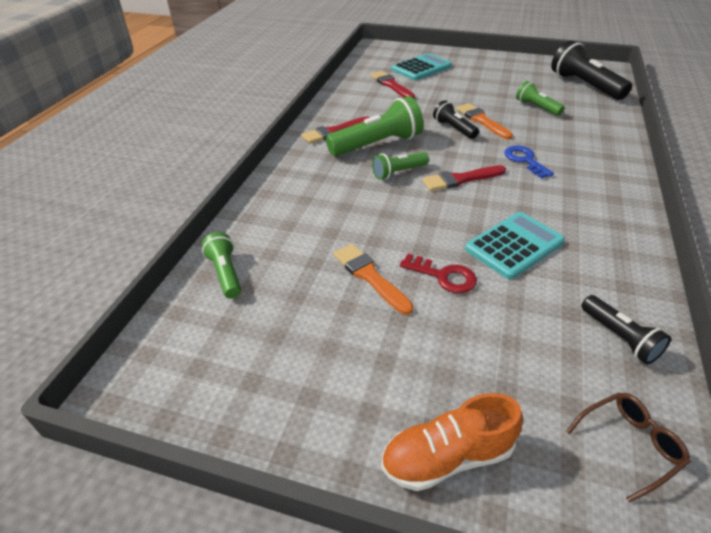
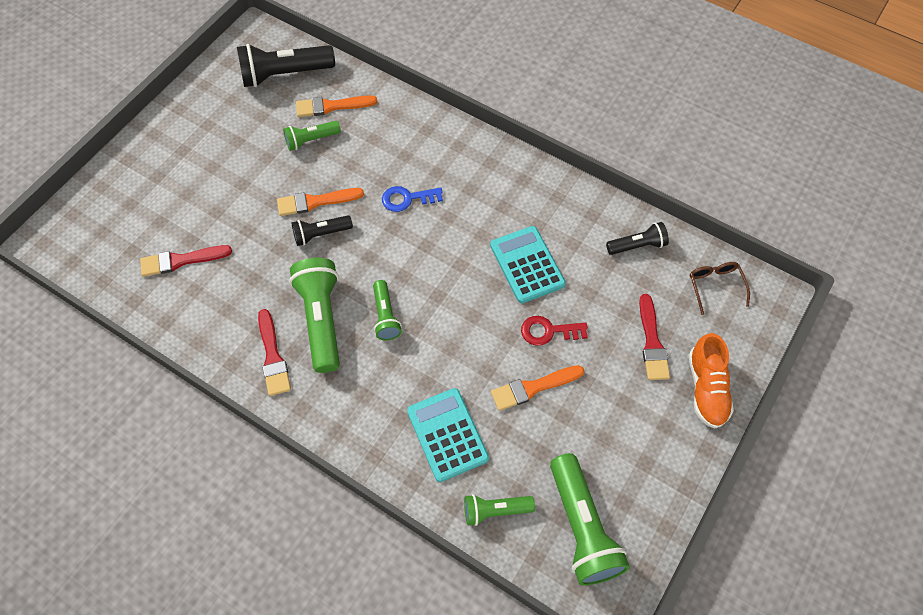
camera: 75 degrees left, 20 degrees up
turquoise calculator [392,53,452,81] -> turquoise calculator moved to [407,388,489,482]
red key [400,254,477,293] -> red key turned 135 degrees counterclockwise [521,316,588,346]
red brush [422,165,506,191] -> red brush moved to [639,294,670,380]
none -> orange brush [296,96,377,117]
none -> green flashlight [550,453,630,586]

